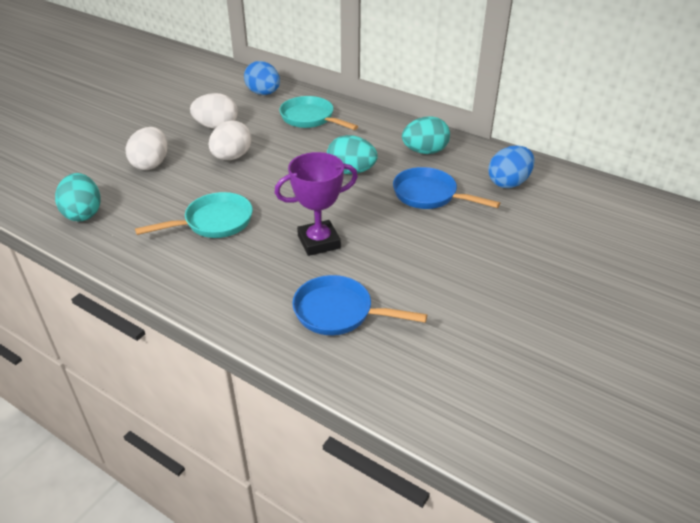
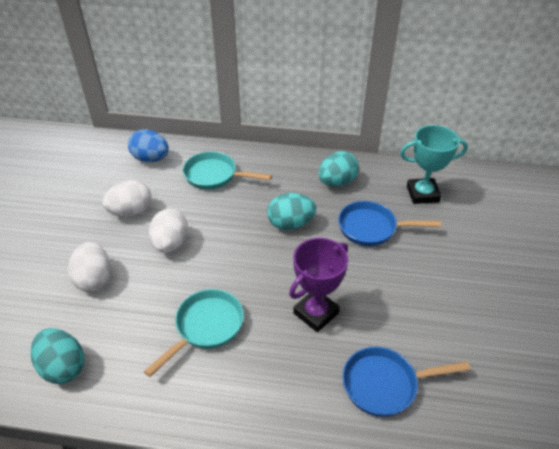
camera: 25 degrees left, 5 degrees up
blue egg [488,146,535,188] -> turquoise trophy [400,125,468,204]

